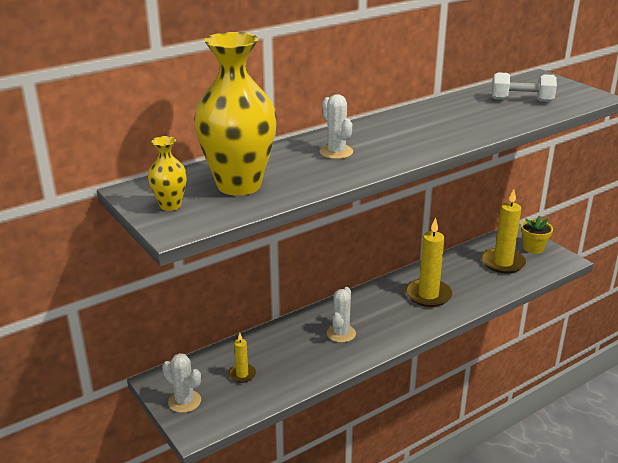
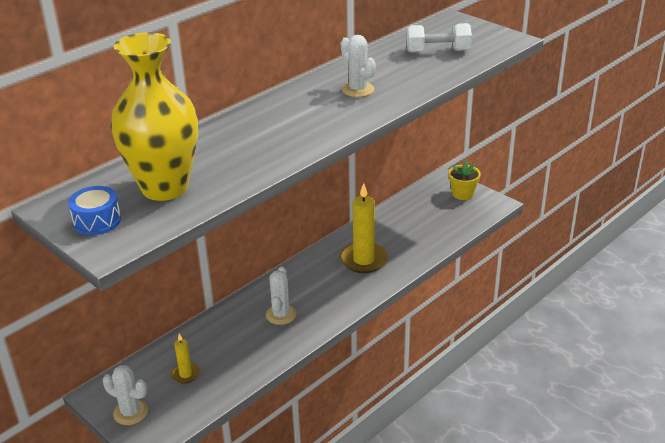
camera: 10 degrees left, 5 degrees up
yellow vase [148,136,187,211] -> blue drum [68,186,121,235]
white cactus [320,94,353,159] -> white cactus moved to [341,35,376,97]
yellow candle [481,189,526,273] -> none

